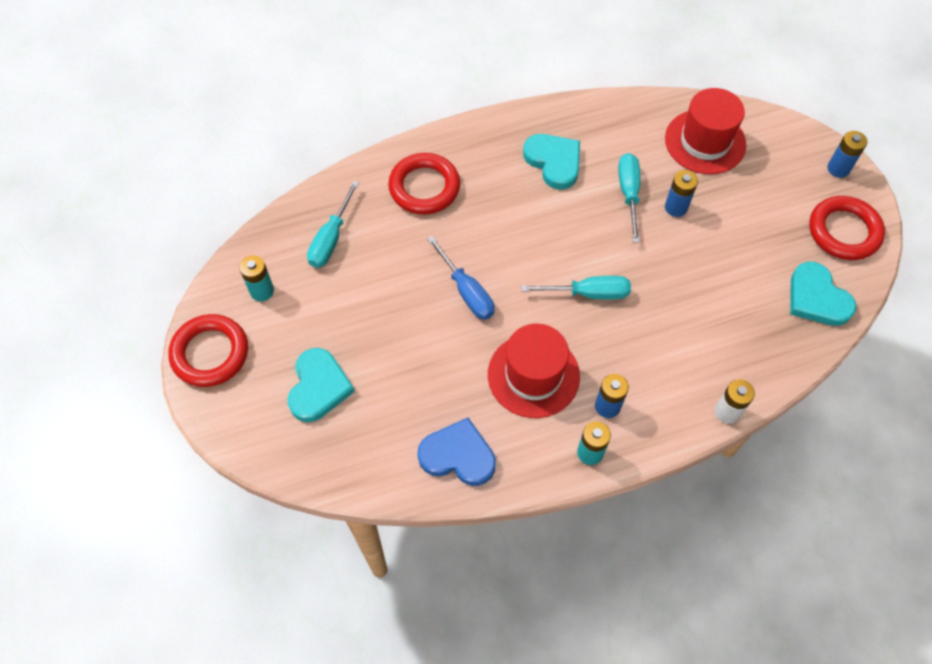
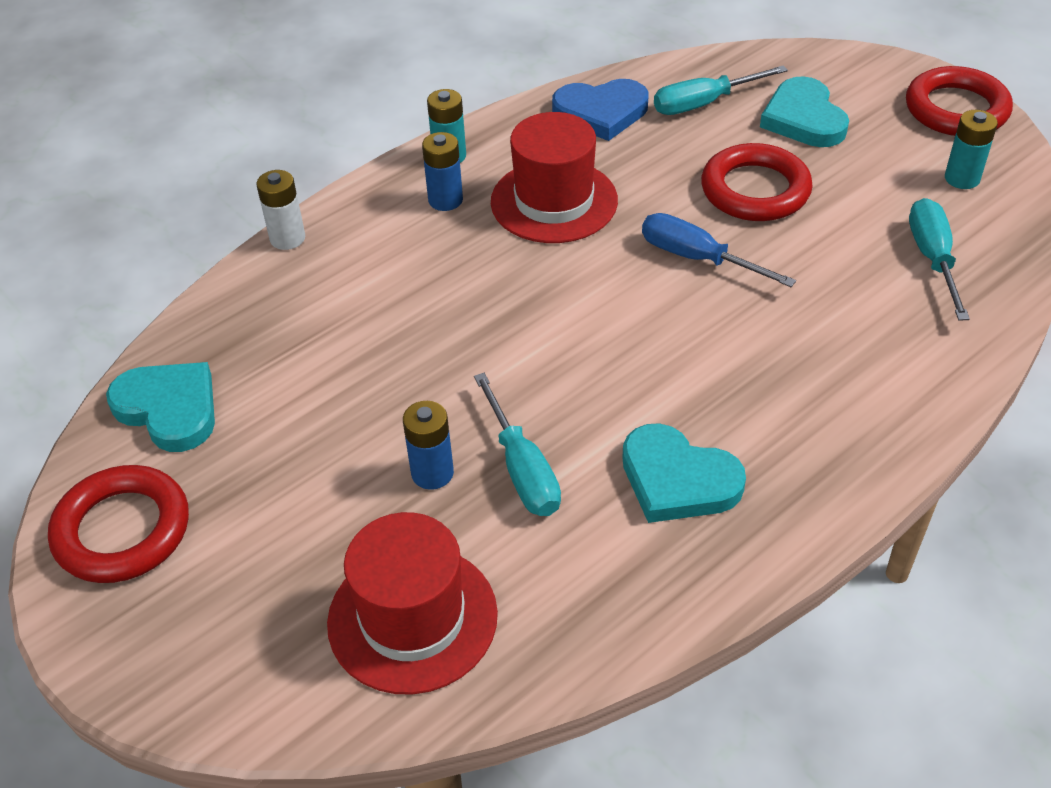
camera: 160 degrees right, 15 degrees down
red ring [388,153,460,214] -> red ring moved to [701,143,813,221]
turquoise screwdriver [521,276,631,299] -> turquoise screwdriver moved to [654,66,788,115]
blue battery [827,131,868,178] -> none

